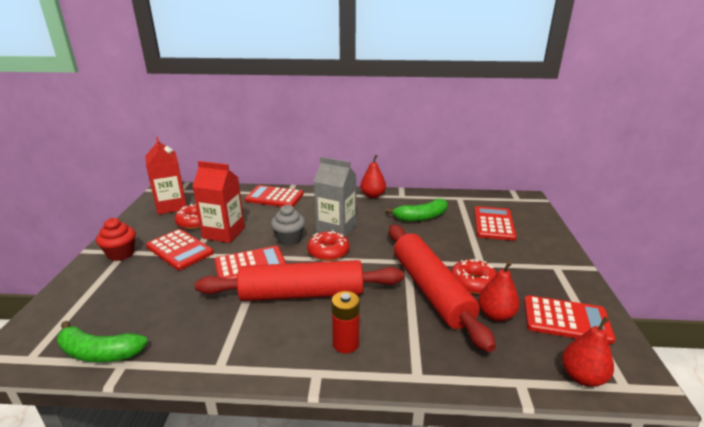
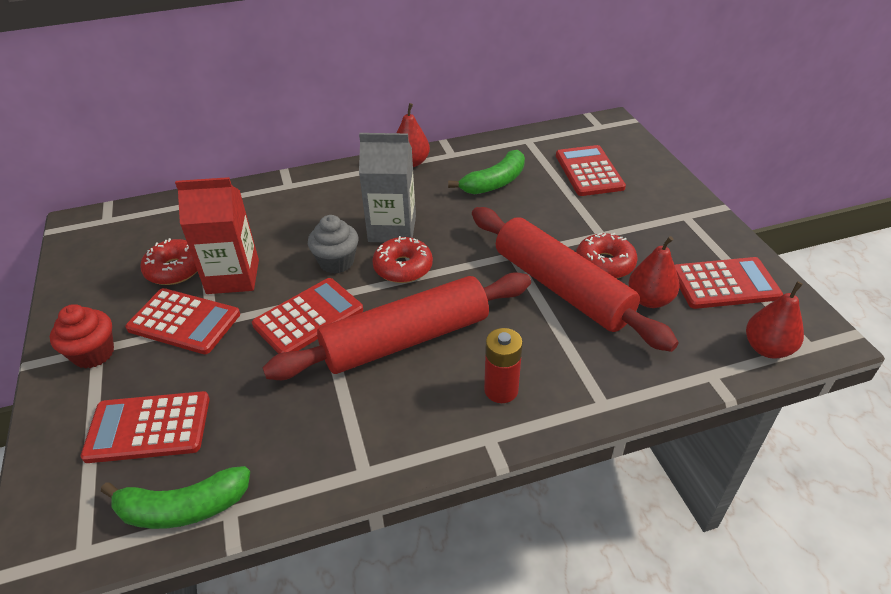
camera: 20 degrees left, 15 degrees up
red carton [145,137,187,215] -> none
red calculator [245,185,304,207] -> red calculator moved to [81,391,210,463]

